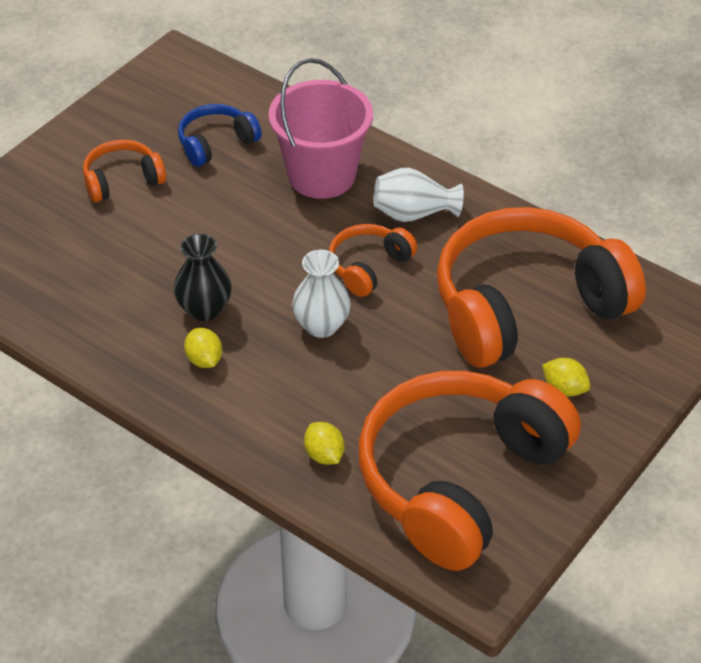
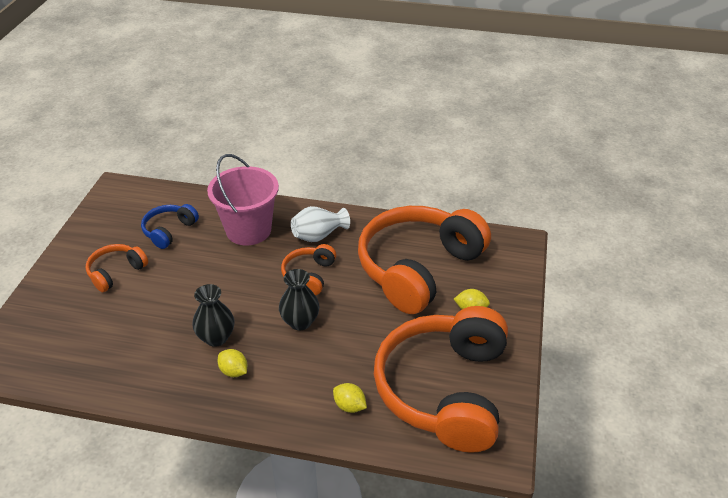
camera: 25 degrees left, 5 degrees down
white vase [292,250,351,338] -> black vase [279,269,319,331]

